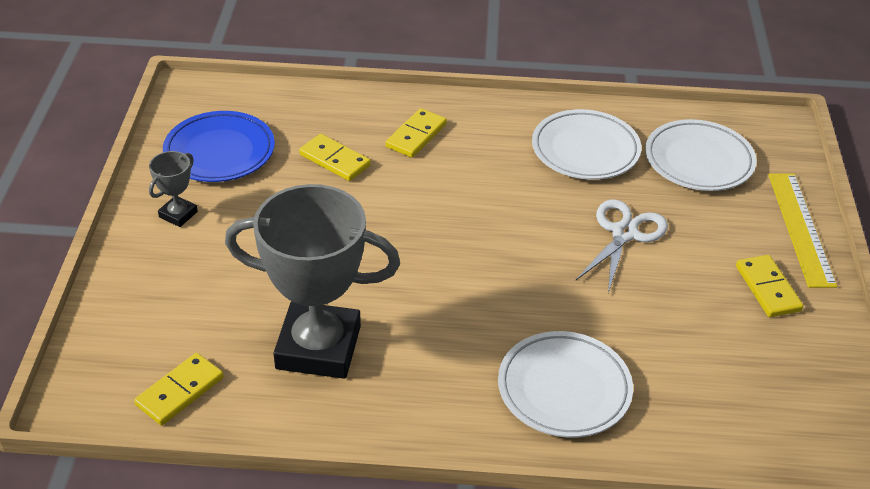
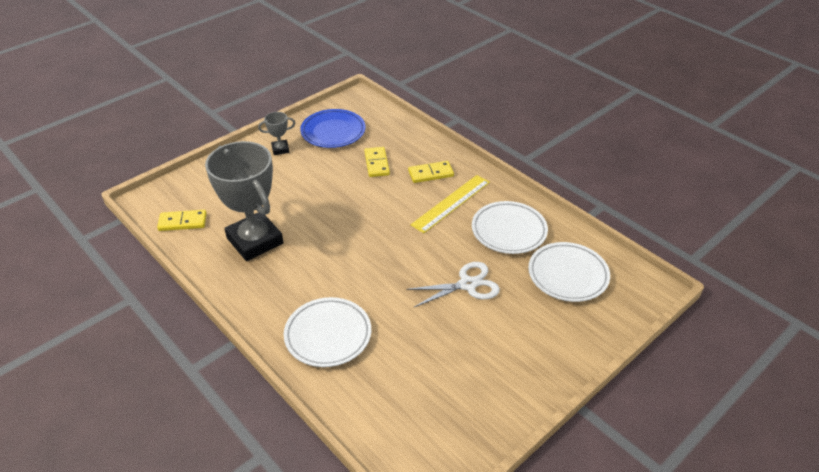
camera: 45 degrees right, 0 degrees up
yellow domino [736,255,803,317] -> none
yellow ruler [768,173,837,288] -> yellow ruler moved to [411,175,490,233]

